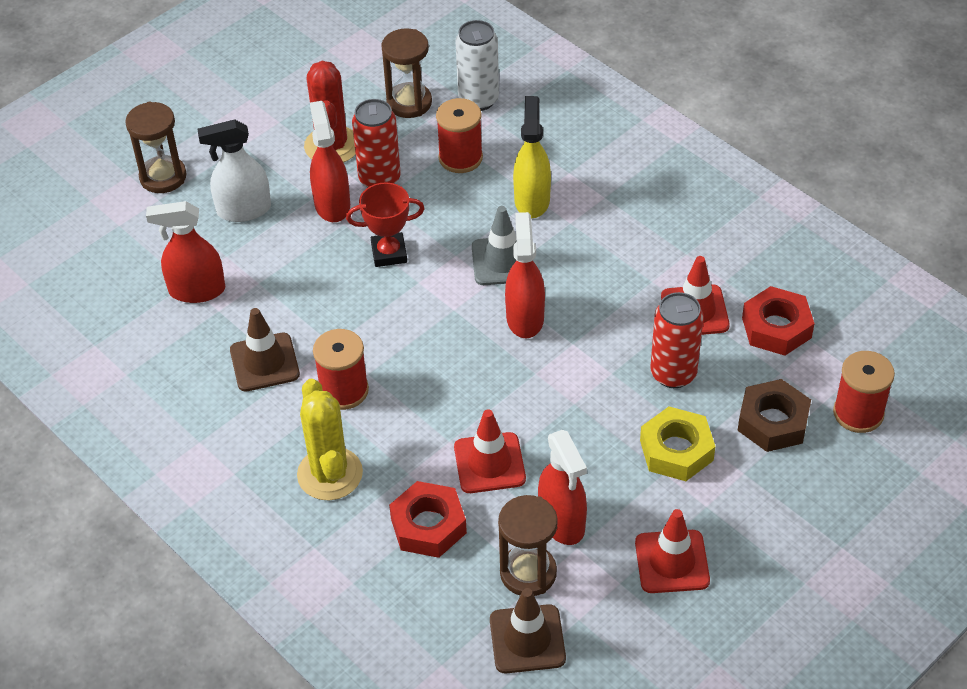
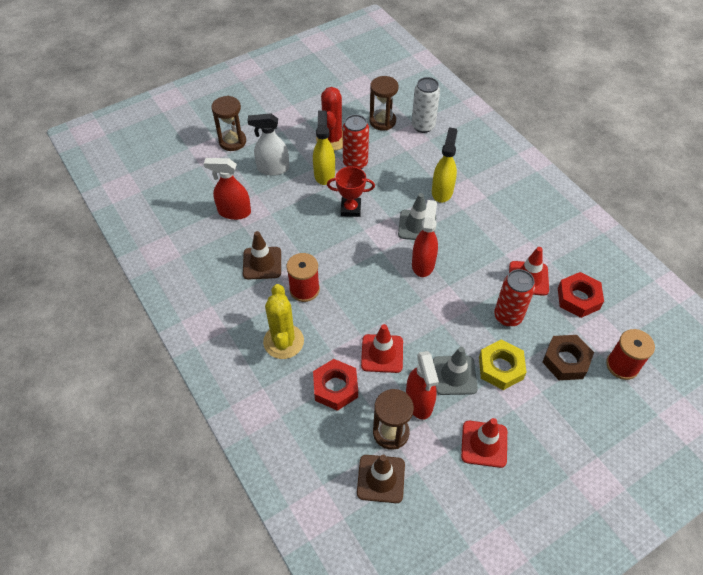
camera: 10 degrees right, 5 degrees up
red spray bottle [310,101,350,222] -> yellow spray bottle [313,110,335,185]
red spool [436,98,483,173] -> none
none -> grey traffic cone [433,347,478,395]

